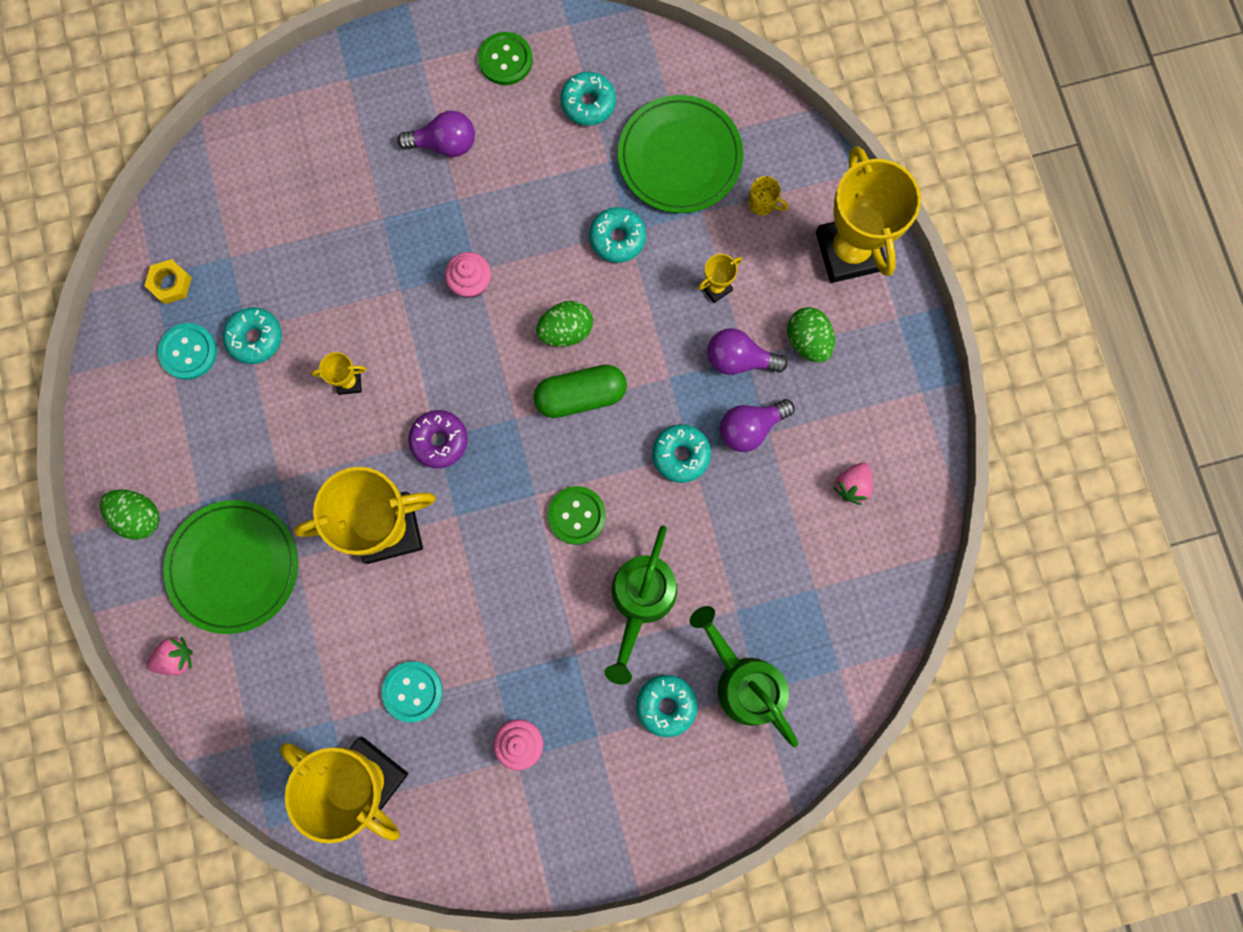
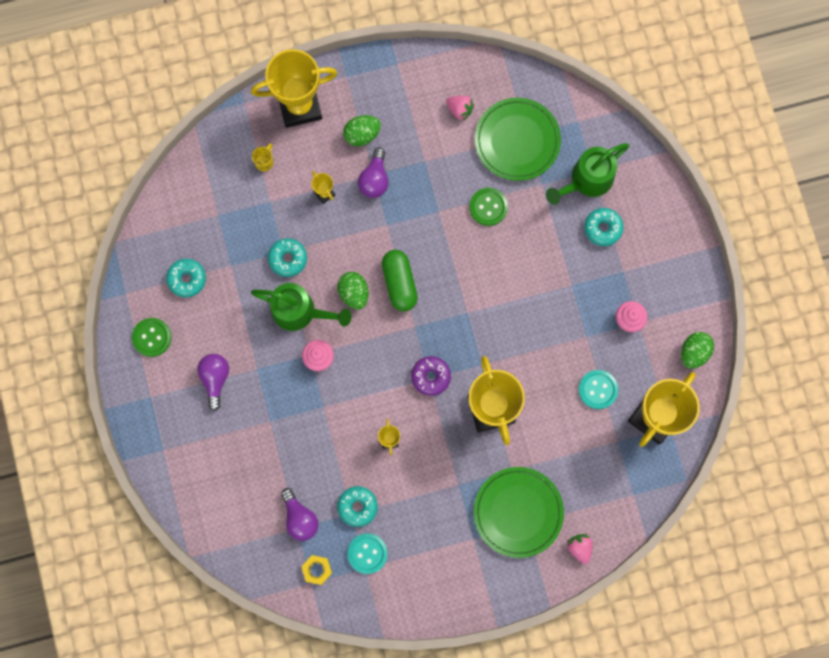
camera: 90 degrees left, 0 degrees up
green egg [100,489,160,540] -> green egg moved to [681,332,714,369]
green button [548,486,606,545] -> green button moved to [469,188,508,226]
green watering can [604,525,677,685] -> green watering can moved to [251,283,351,331]
green plate [618,95,743,213] -> green plate moved to [475,98,561,181]
turquoise donut [652,424,711,483] -> none
purple light bulb [720,399,795,452] -> purple light bulb moved to [281,488,319,541]

